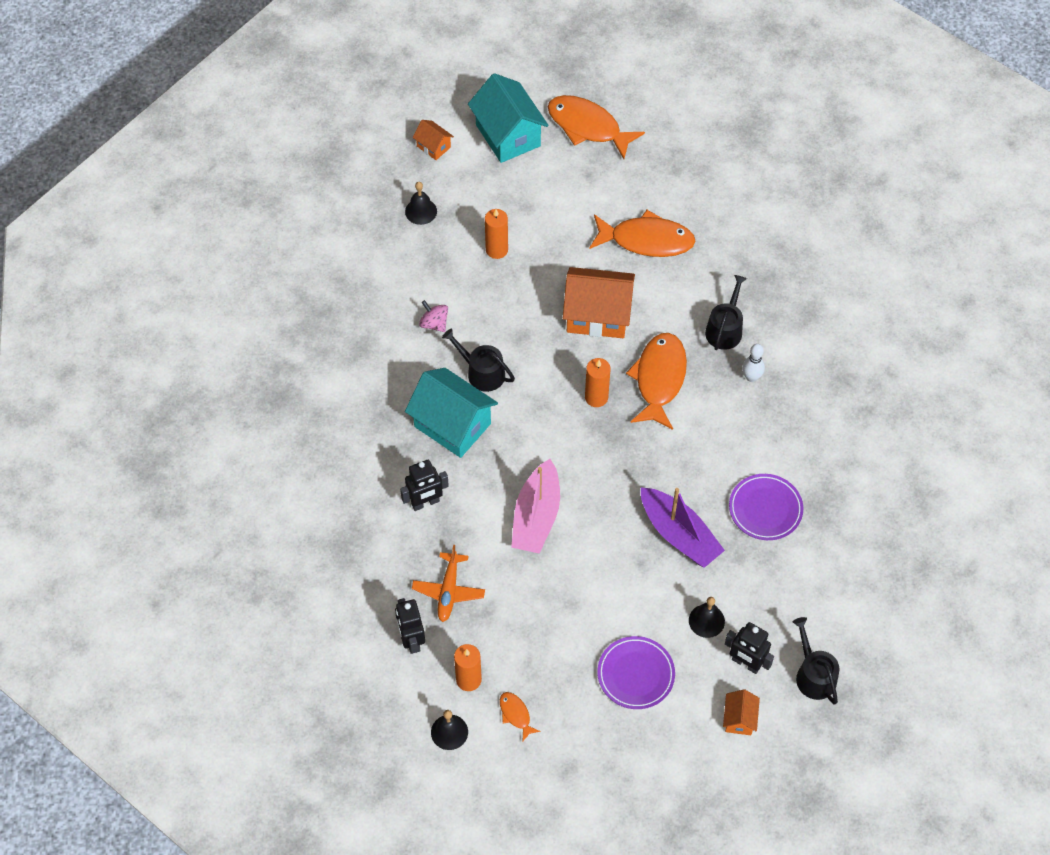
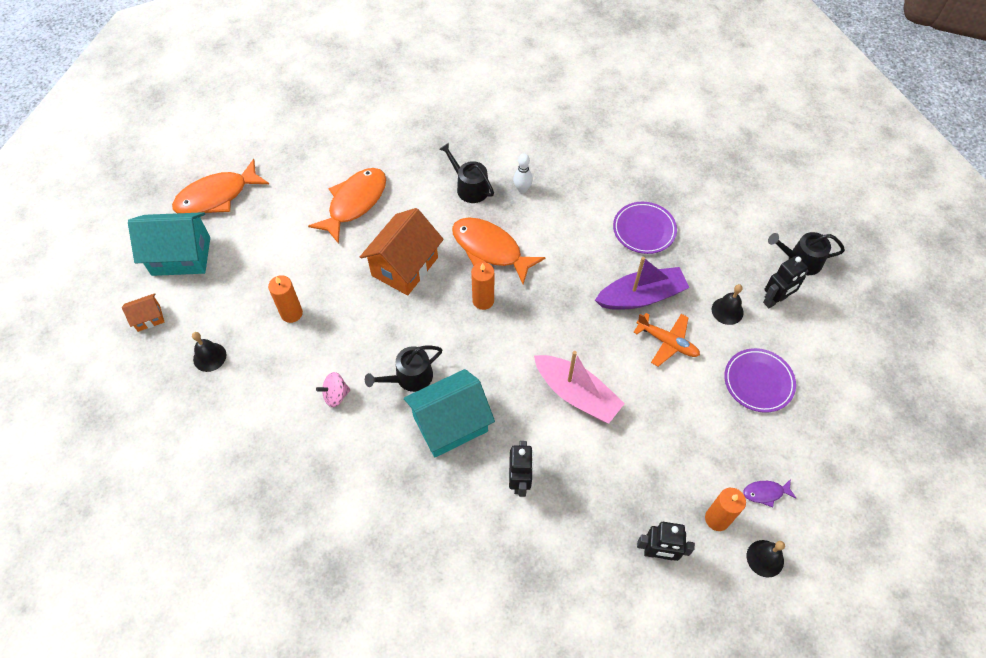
camera: 65 degrees left, 0 degrees up
orange plane [412,545,485,622] -> orange plane moved to [633,313,700,367]
orange fish [500,692,541,742] -> purple fish [743,479,796,508]
orange house [723,689,760,735] -> none

